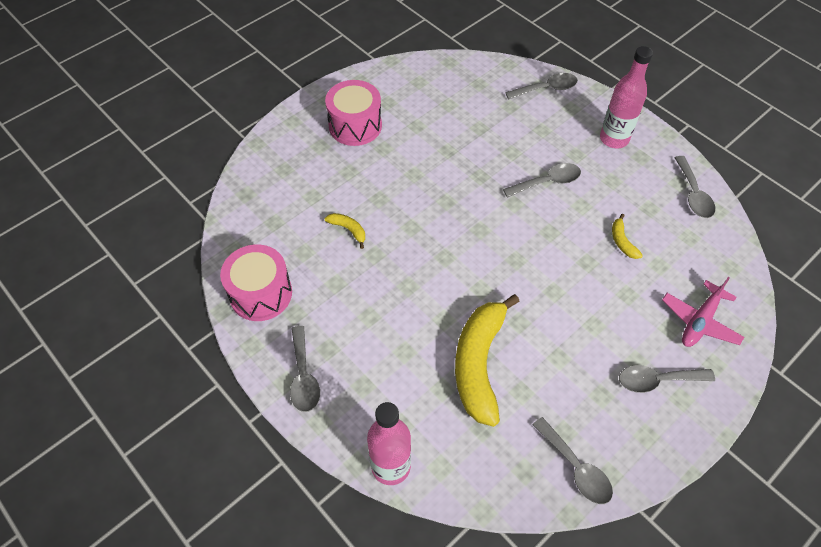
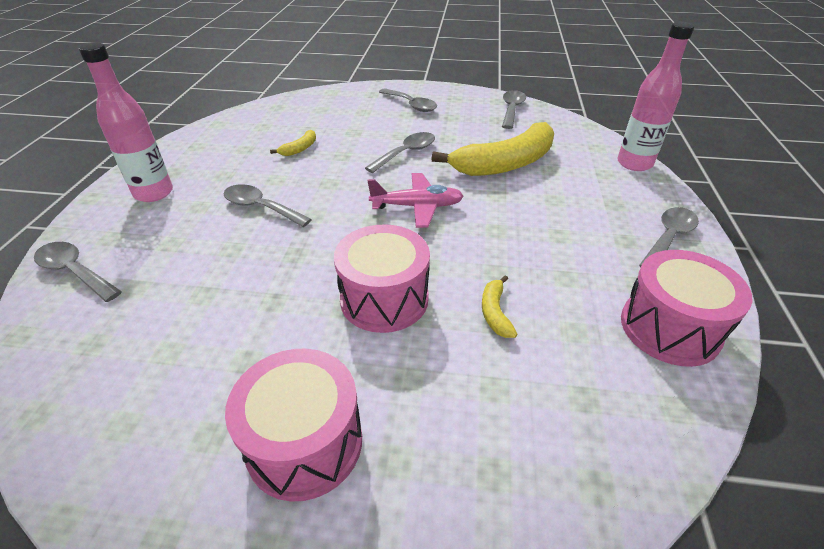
camera: 130 degrees left, 15 degrees down
pink plane [662,277,744,347] -> pink plane moved to [367,173,464,228]
grey spoon [675,156,715,218] -> grey spoon moved to [365,132,435,173]
none -> pink drum [334,224,430,333]

